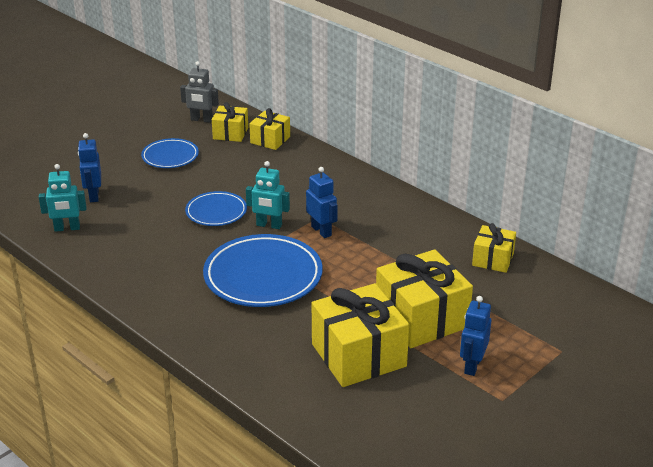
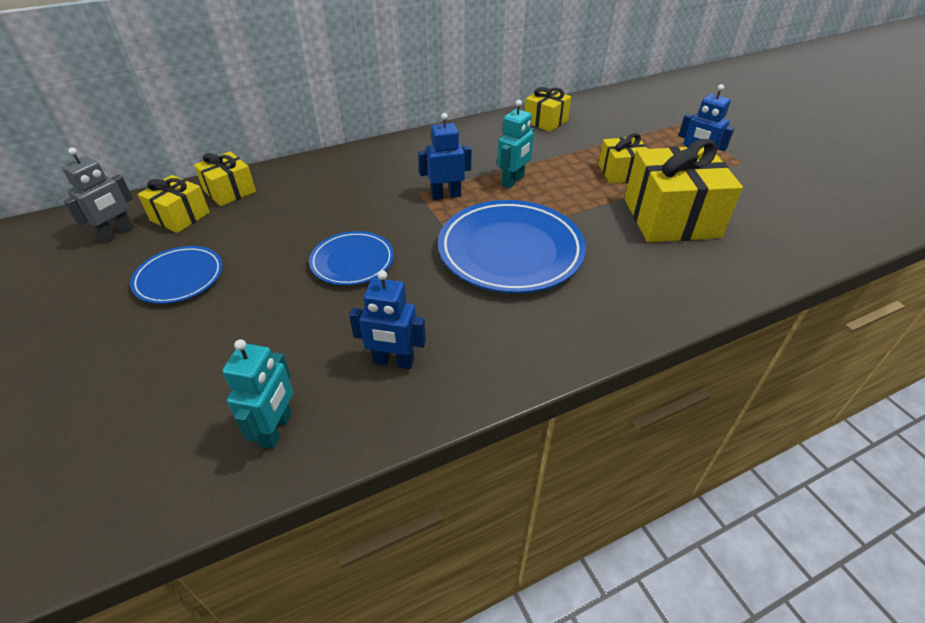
camera: 70 degrees left, 10 degrees up
blue robot [78,133,101,202] -> blue robot moved to [349,270,426,369]
turquoise robot [246,161,290,229] -> turquoise robot moved to [497,100,534,188]
yellow gift [376,249,473,348] -> yellow gift [598,133,647,184], size x0.55

